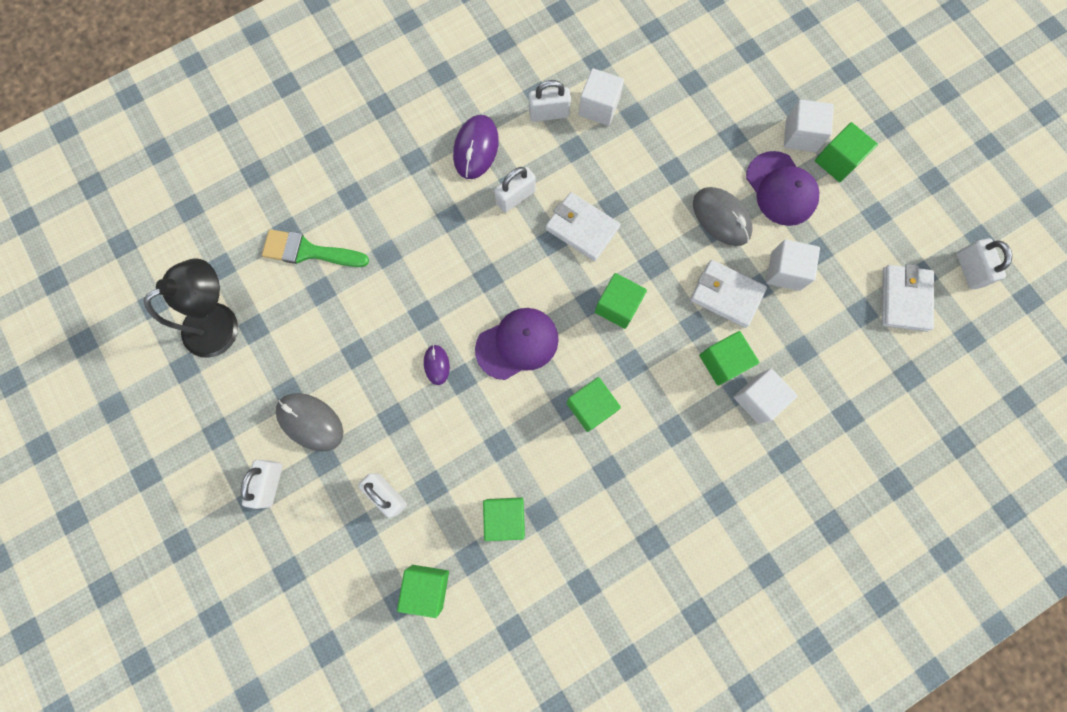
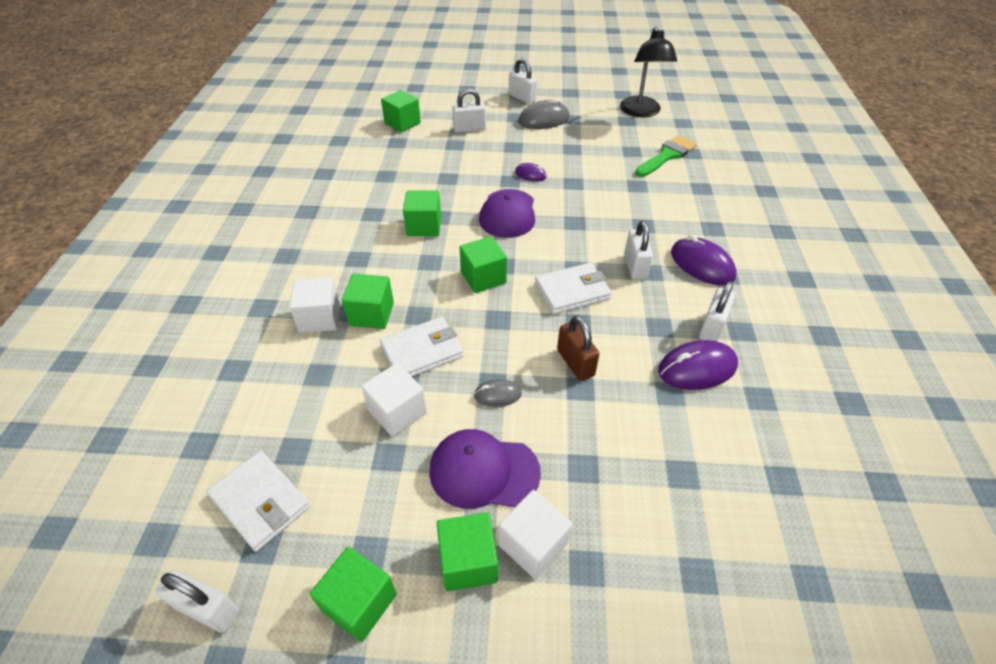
camera: 125 degrees right, 30 degrees down
green cube [483,497,525,541] -> green cube moved to [310,547,397,642]
white cube [579,68,624,126] -> purple mouse [658,340,738,390]
grey mouse [693,187,753,246] -> grey mouse [474,379,522,407], size x0.55
none -> brown padlock [557,316,599,381]

